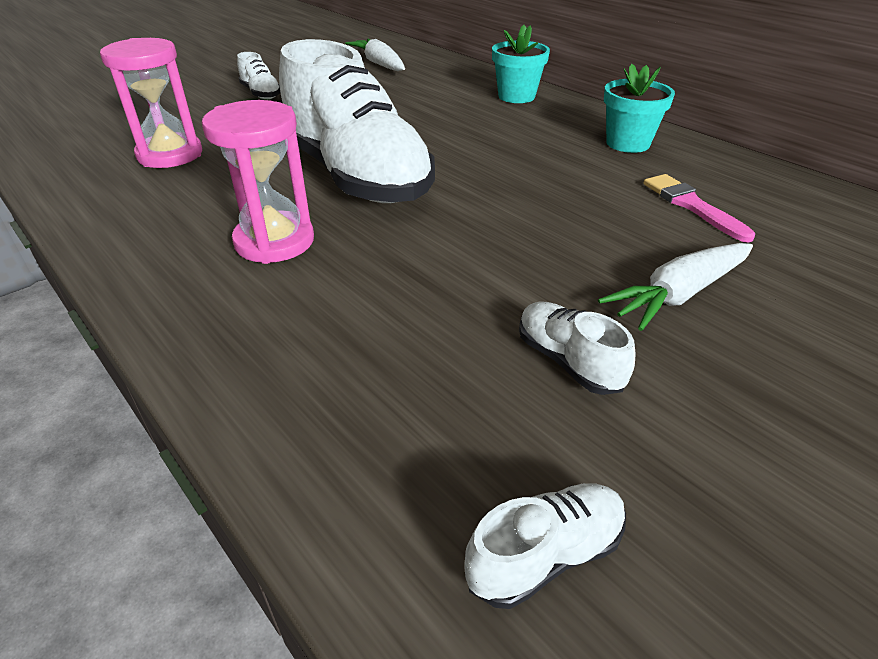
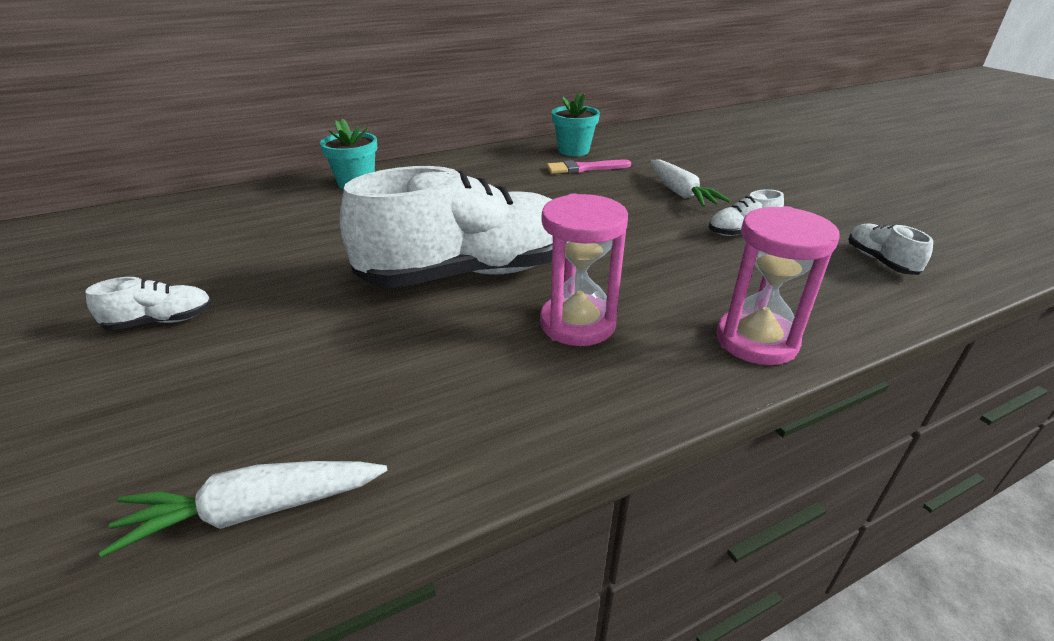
camera: 75 degrees left, 5 degrees down
pink hourglass [100,38,202,168] -> pink hourglass moved to [716,206,839,365]
white carrot [345,39,405,71] -> white carrot moved to [99,461,387,557]
turquoise flower pot [604,64,675,153] -> turquoise flower pot moved to [552,93,600,156]

